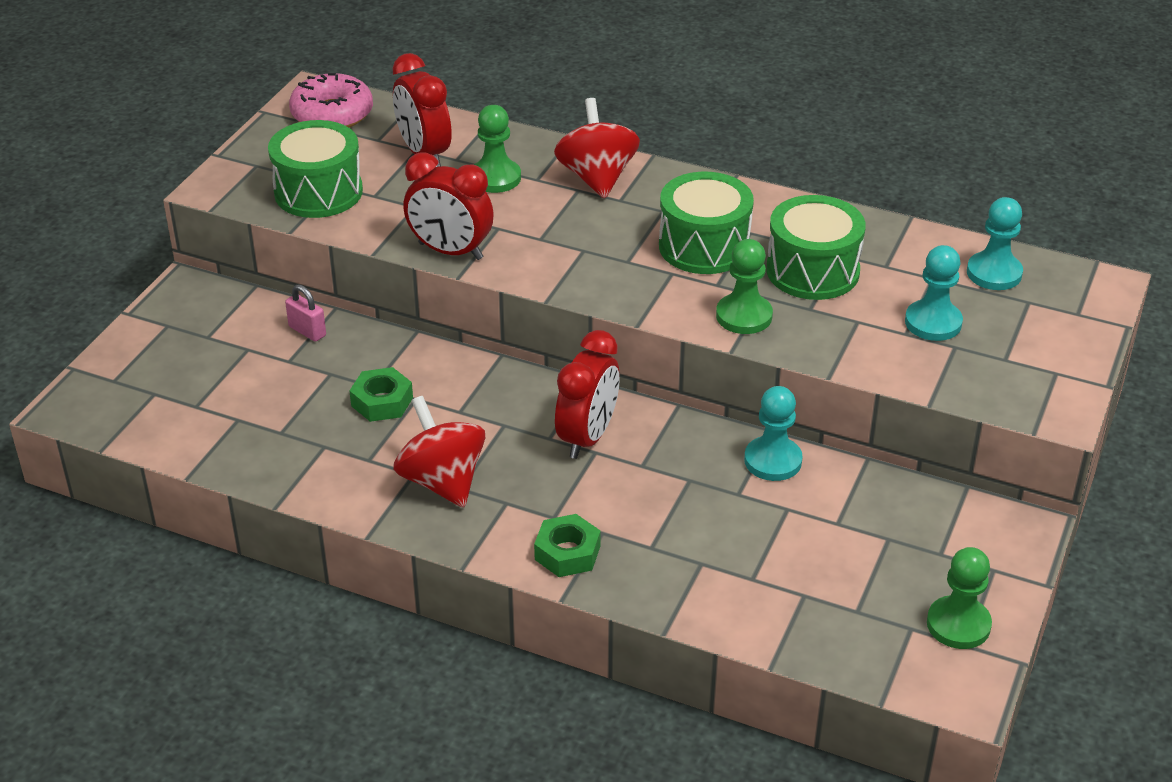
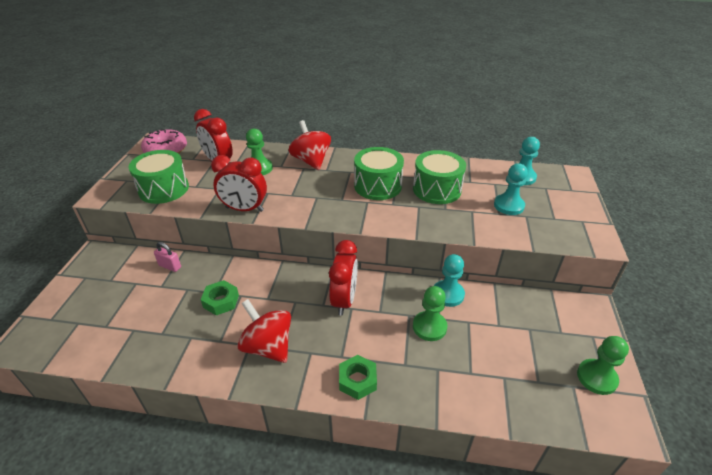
camera: 15 degrees left, 0 degrees up
green pawn [716,239,773,334] -> green pawn moved to [413,286,447,341]

